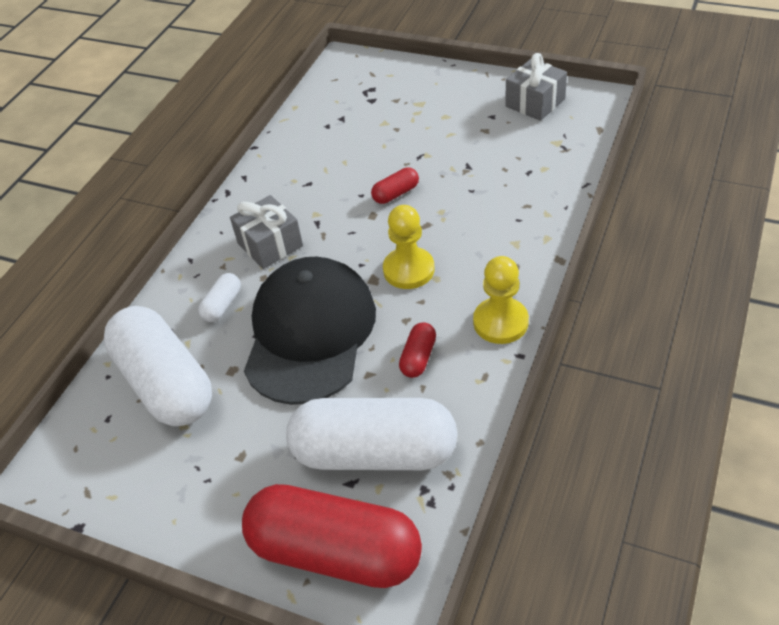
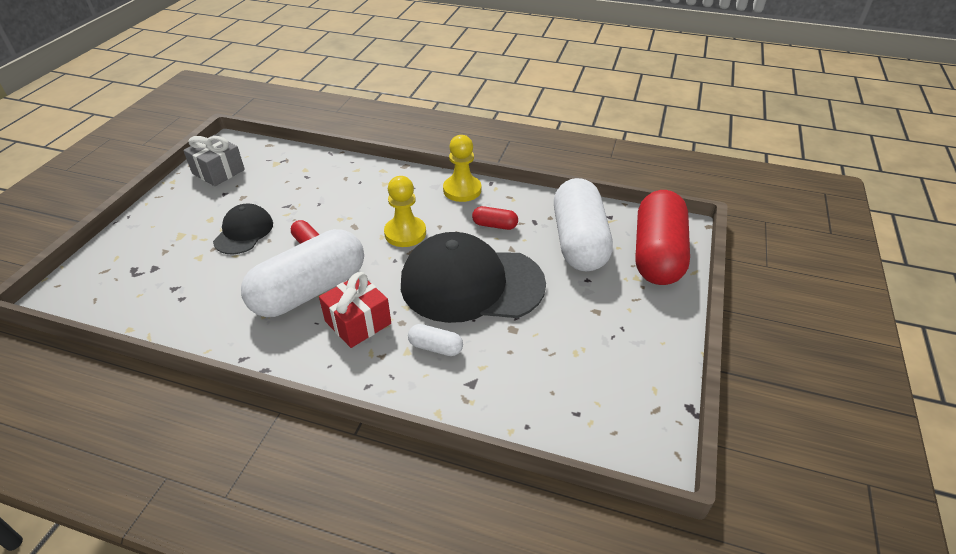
camera: 100 degrees left, 5 degrees down
white capsule [104,306,212,426] -> white capsule moved to [241,229,364,317]
grey gift [230,195,303,269] -> red gift [319,272,391,348]
none -> black cap [213,204,273,254]

